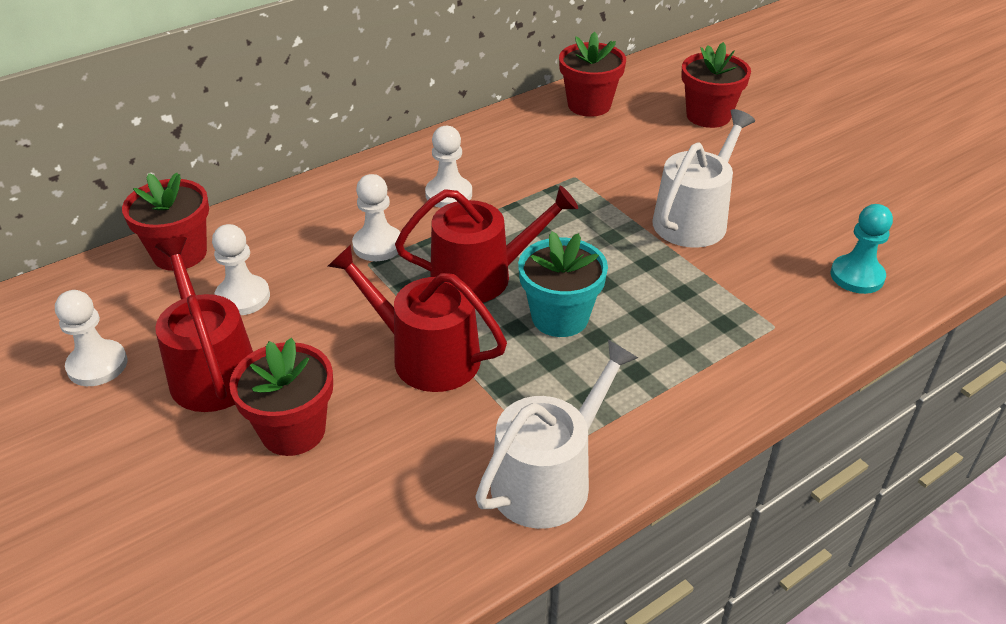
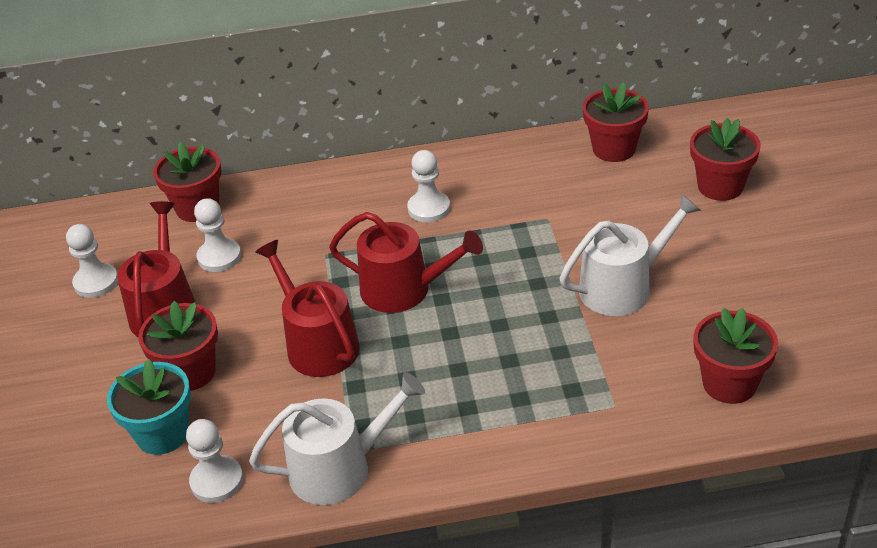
camera: 30 degrees right, 0 degrees up
white pawn [352,174,400,261] -> white pawn moved to [186,419,243,503]
turquoise flower pot [518,231,608,337] -> turquoise flower pot moved to [107,359,191,455]
turquoise pawn [830,204,893,294] -> red flower pot [693,308,778,404]

